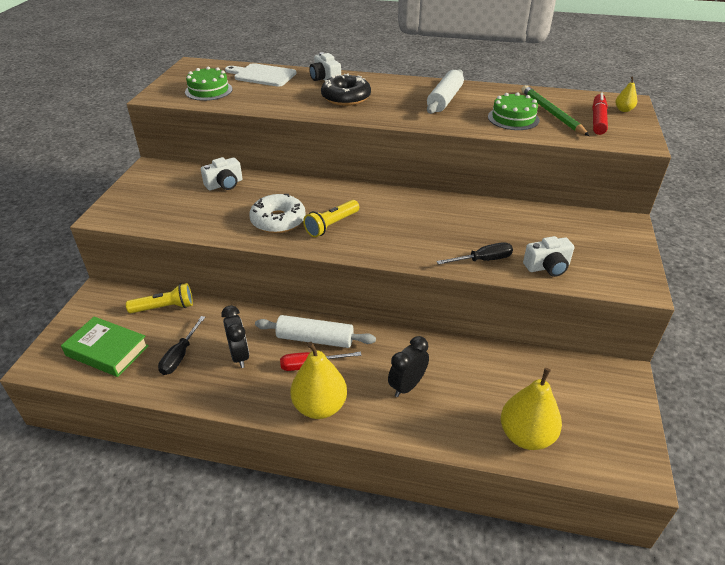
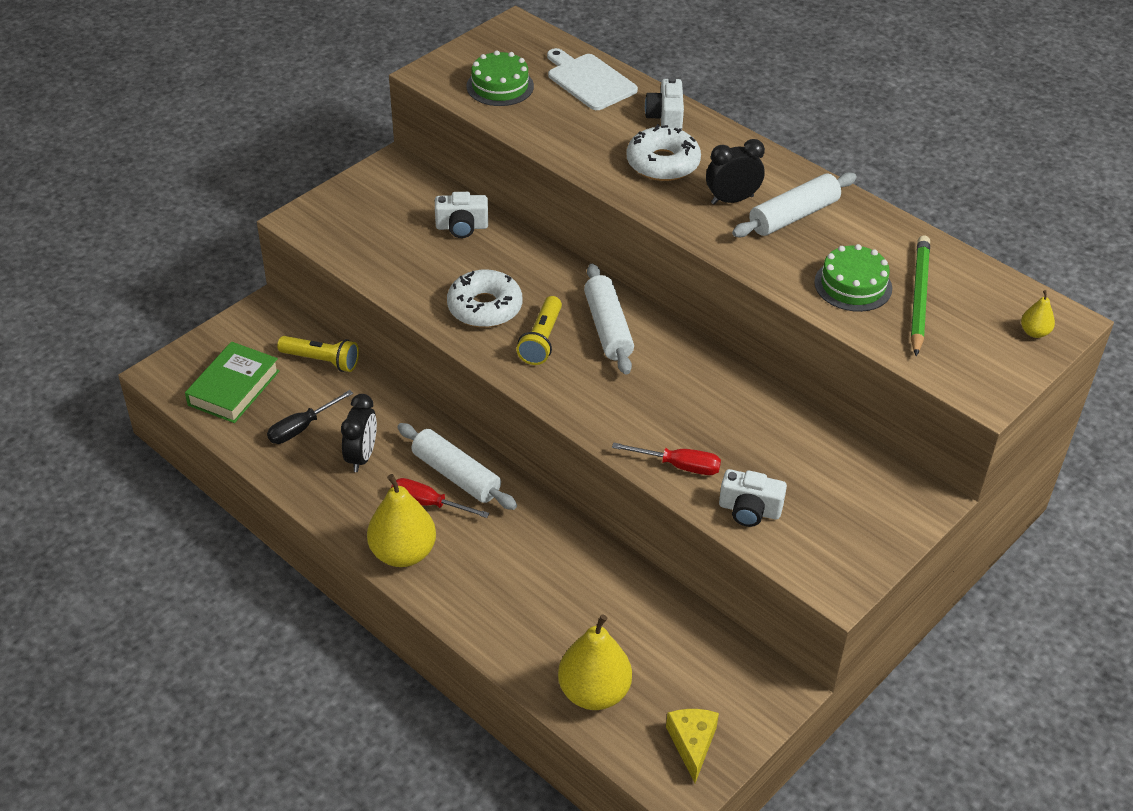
camera: 30 degrees right, 5 degrees up
green book [61,316,149,377] -> green book turned 60 degrees clockwise [185,342,280,423]
yellow flashlight [303,200,359,237] -> yellow flashlight turned 60 degrees counterclockwise [517,296,562,365]
black donut [321,73,371,106] -> white donut [626,124,701,181]
black clock [388,336,429,397] -> black clock moved to [706,139,765,204]
black screwdriver [436,242,513,265] -> red screwdriver [612,442,721,475]
red marker [592,92,608,135] -> none
none -> white rolling pin [584,264,634,375]
none -> yellow cheese [666,709,719,783]

